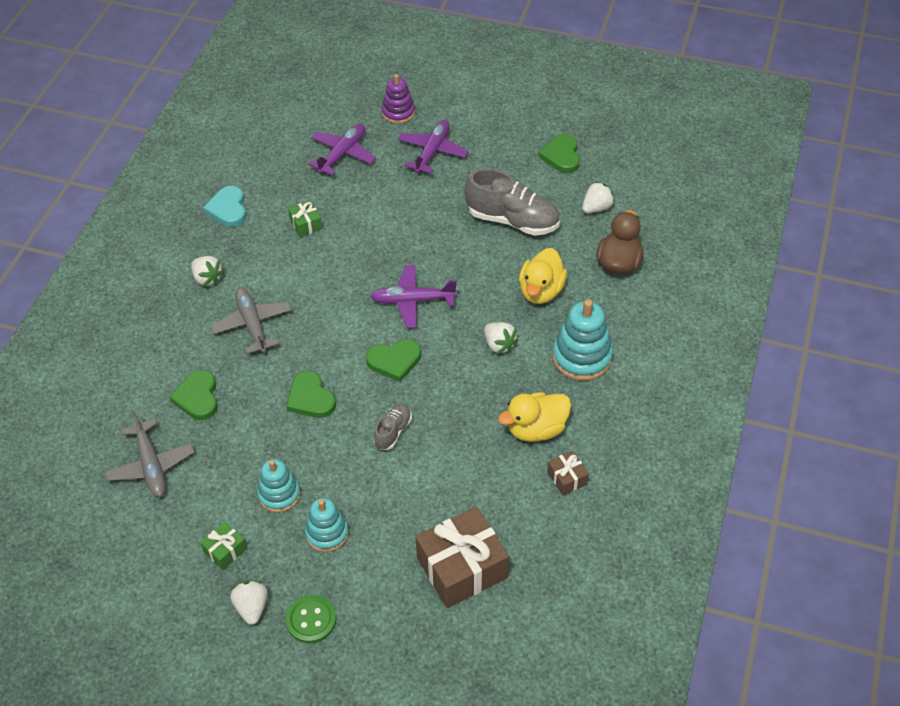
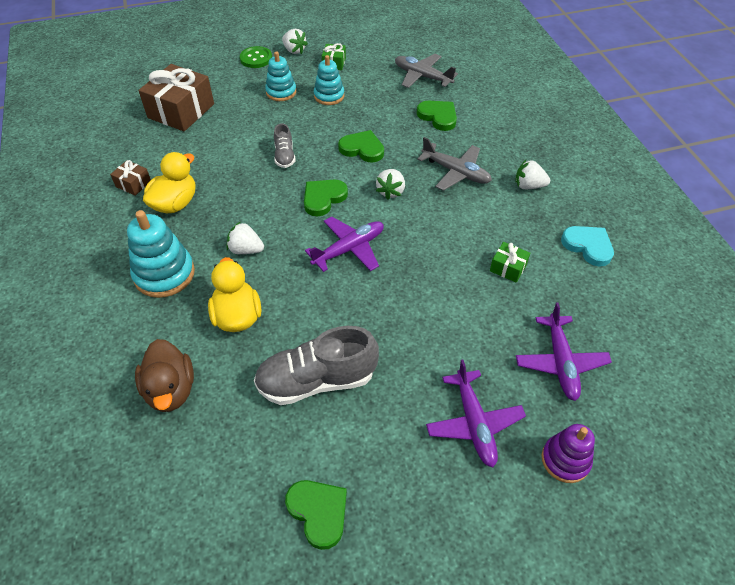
camera: 145 degrees right, 0 degrees up
white strawberry [582,181,615,213] -> white strawberry moved to [376,169,405,200]

